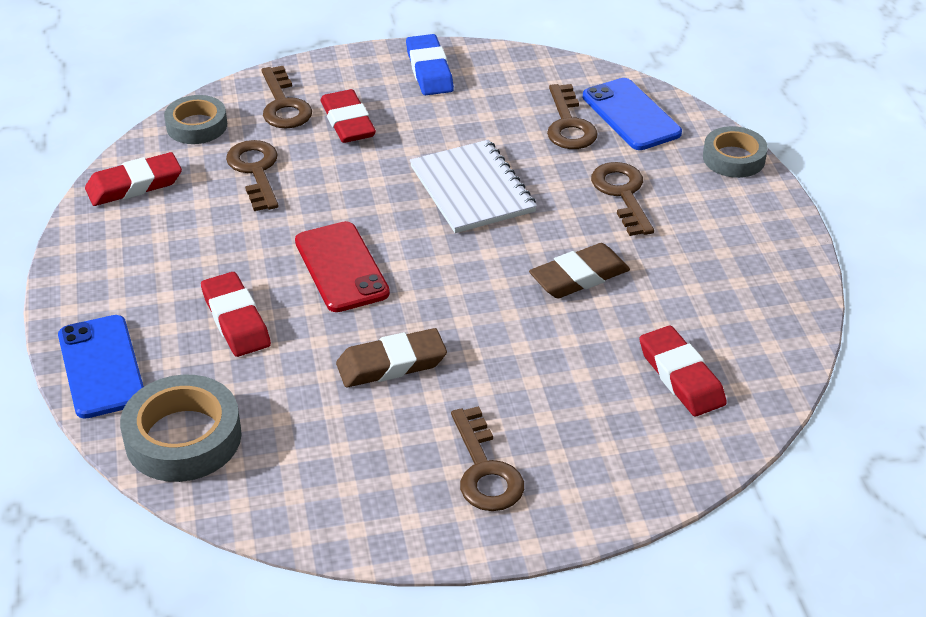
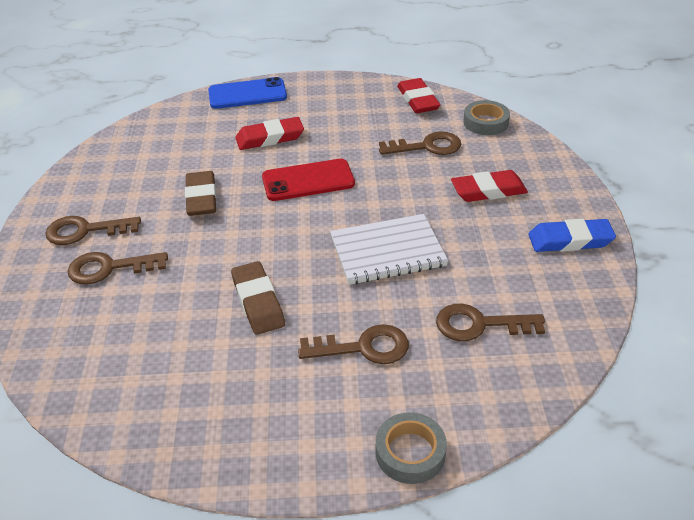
camera: 100 degrees right, 0 degrees up
grey tape [120,375,242,482] -> none
brown key [261,66,312,128] -> brown key moved to [67,252,168,285]
blue phone [583,78,682,150] -> none
red eraser [639,326,727,416] -> none

